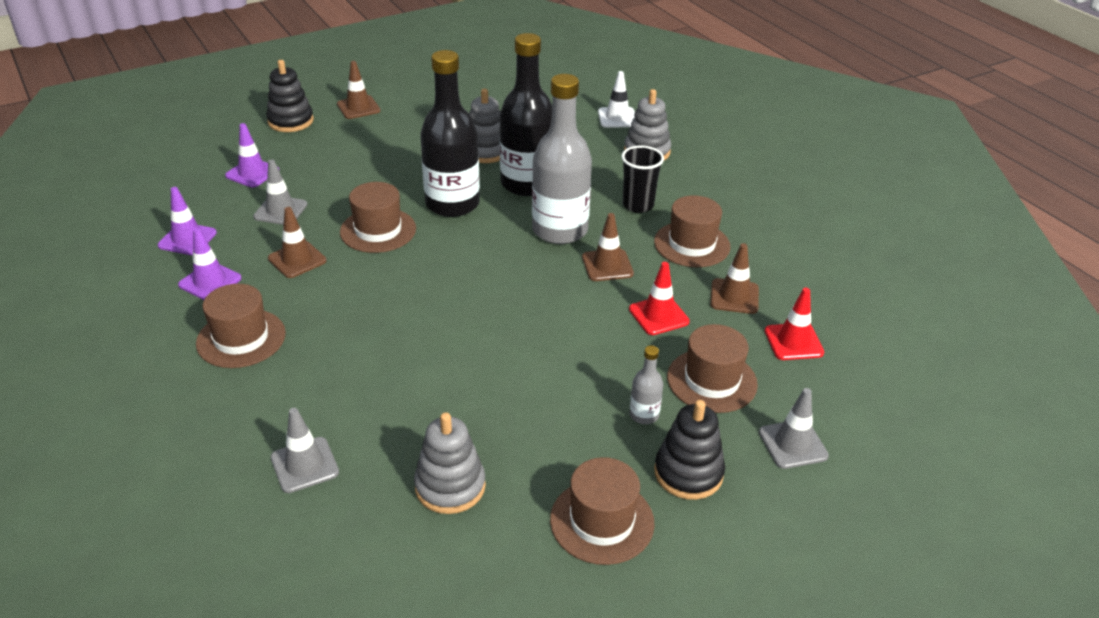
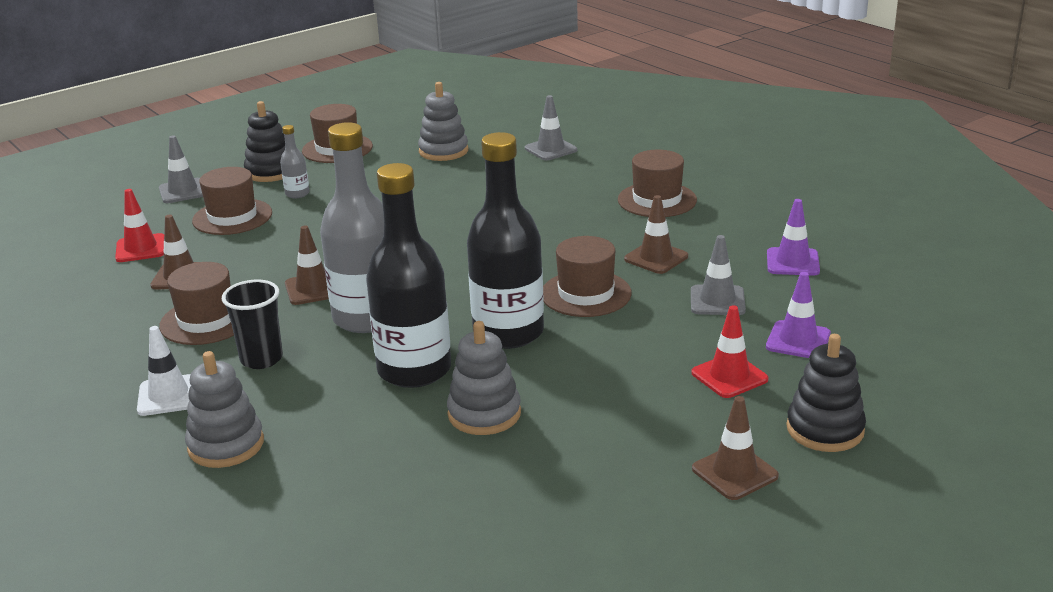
camera: 175 degrees right, 10 degrees down
purple traffic cone [178,228,242,300] -> none
white traffic cone [598,71,635,128] -> white traffic cone moved to [137,326,191,416]
red traffic cone [629,262,690,335] -> red traffic cone moved to [692,305,769,398]

